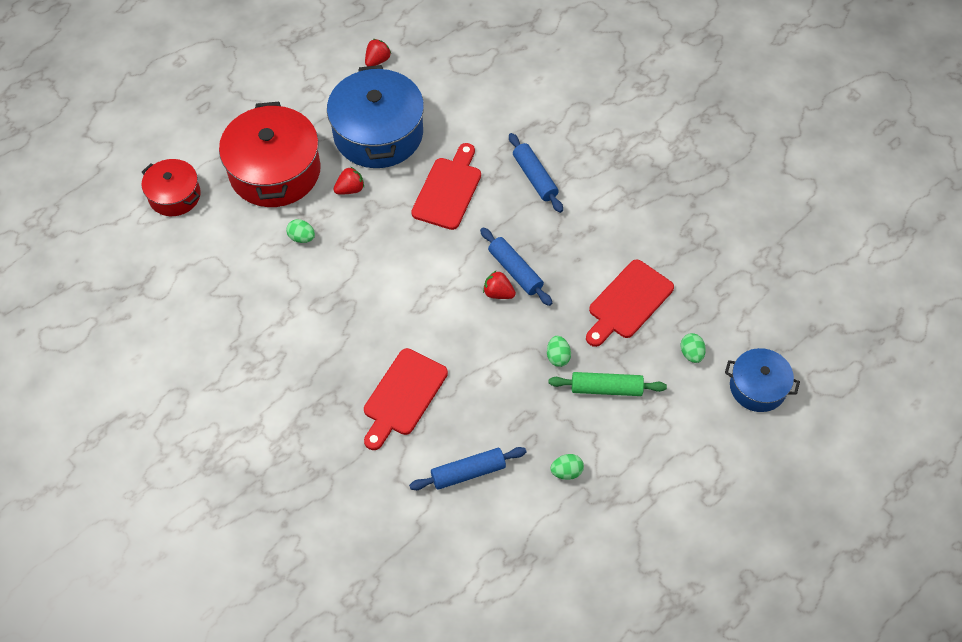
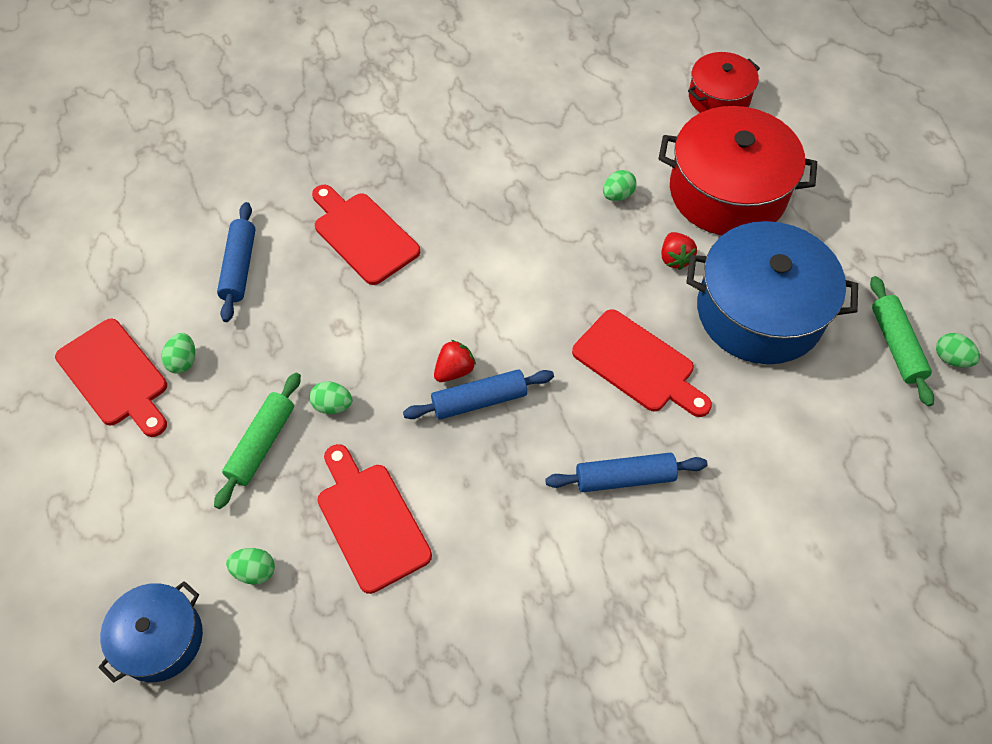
camera: 110 degrees right, 0 degrees up
red strawberry [365,39,391,66] -> green rolling pin [870,276,934,406]
none -> red cutting board [55,319,167,437]
none -> green egg [936,333,980,368]

